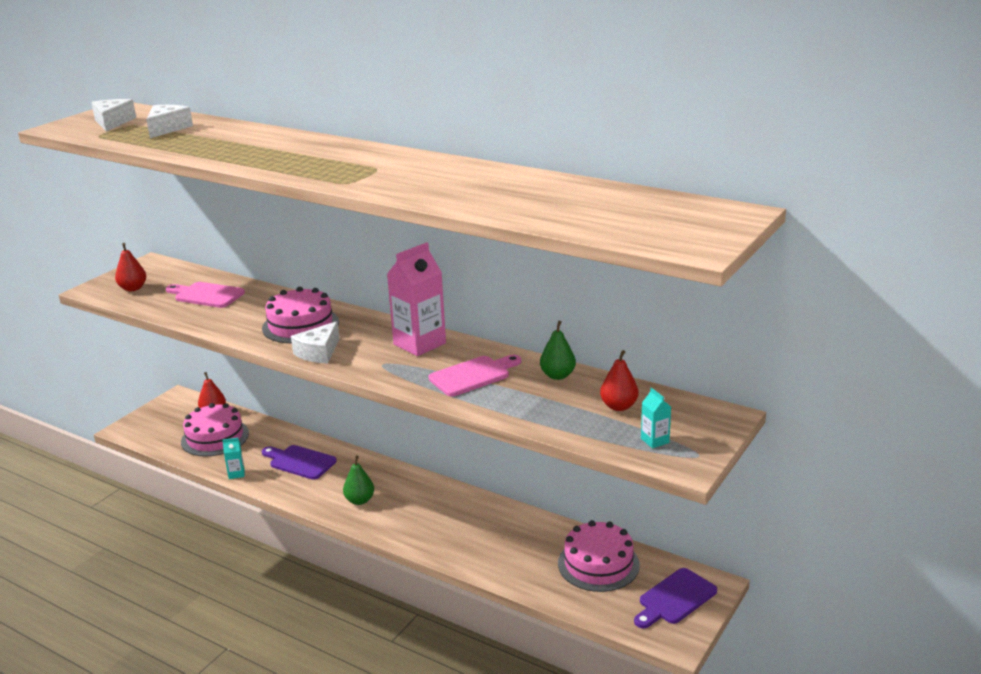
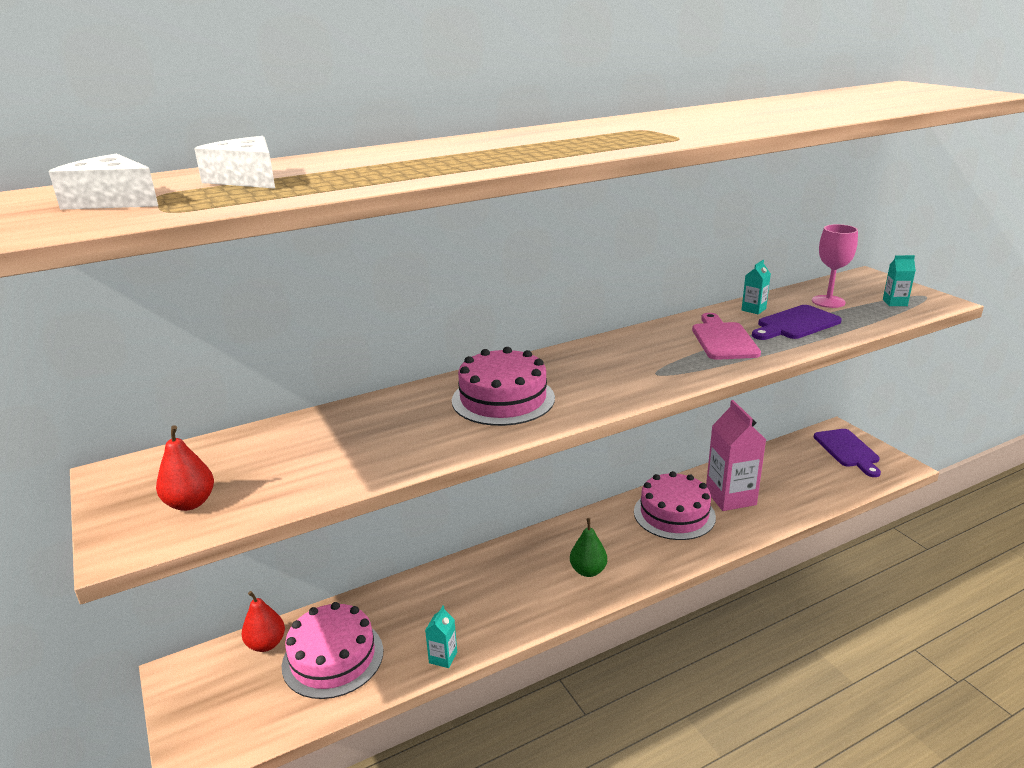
camera: 60 degrees left, 0 degrees up
pink cutting board [166,282,245,308] -> none
purple cutting board [262,445,337,480] -> purple cutting board moved to [752,305,842,340]
white cheese [291,321,340,363] -> none
pink carton [387,242,446,356] -> pink carton moved to [706,400,766,511]
green pear [540,321,576,380] -> turquoise carton [742,260,771,314]
pink cake [558,520,640,592] -> pink cake moved to [634,471,716,540]
red pear [600,350,638,411] -> pink goblet [812,224,858,308]

